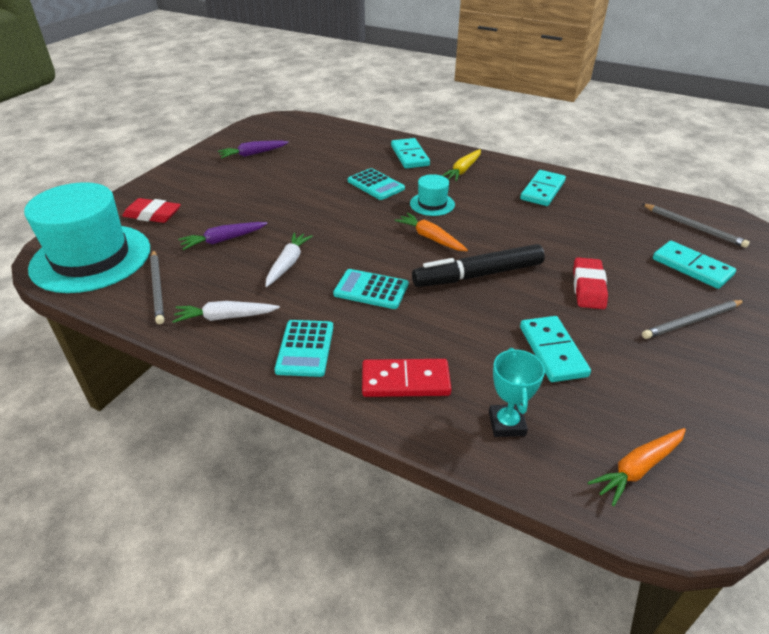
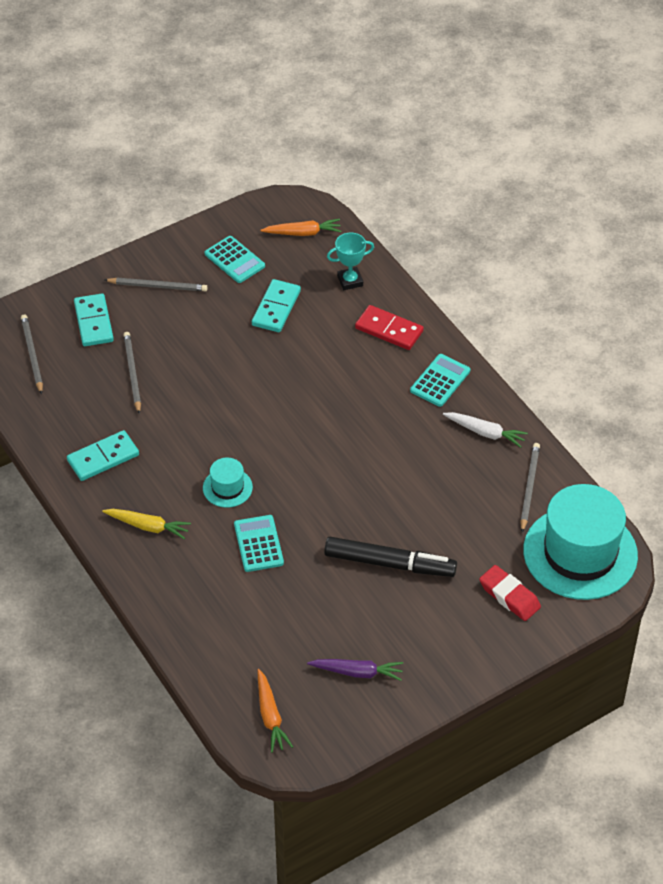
camera: 150 degrees left, 10 degrees up
purple carrot [178,222,268,250] -> none
white carrot [265,232,313,287] -> none
turquoise calculator [333,269,408,309] -> turquoise calculator moved to [205,236,265,283]
turquoise domino [391,138,430,169] -> none
orange carrot [395,213,468,251] -> orange carrot moved to [258,669,293,753]
black marker [412,244,545,287] -> black marker moved to [324,537,457,577]
yellow carrot [442,149,481,181] -> yellow carrot turned 45 degrees clockwise [102,509,191,539]
turquoise trophy [489,348,545,437] -> turquoise trophy turned 45 degrees clockwise [327,232,374,290]
red eraser [573,257,608,309] -> none
none -> grey pencil [123,332,141,414]

